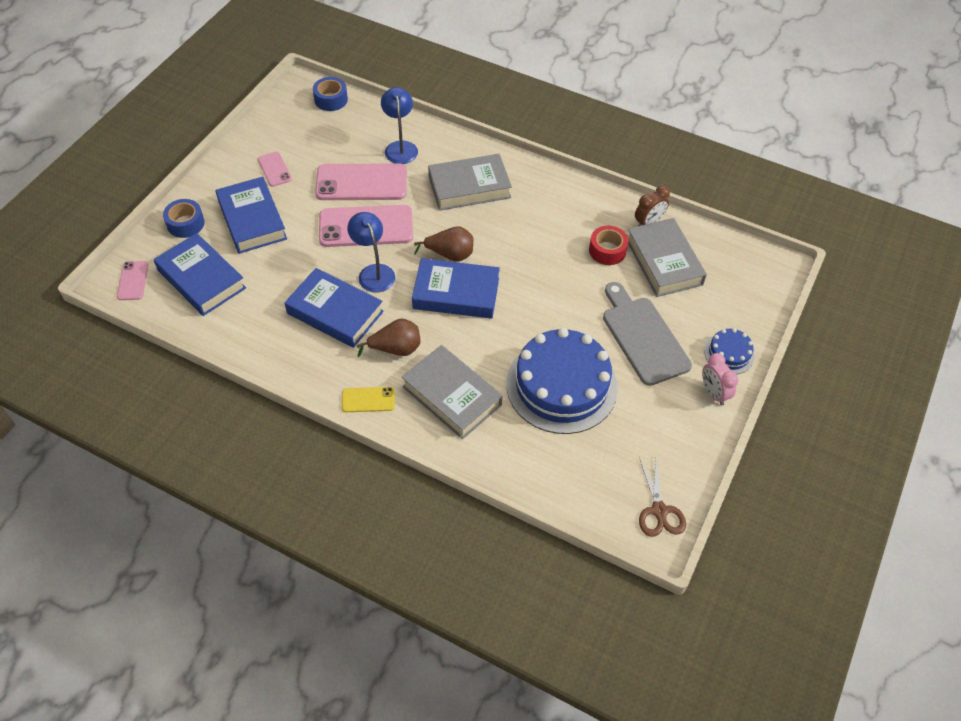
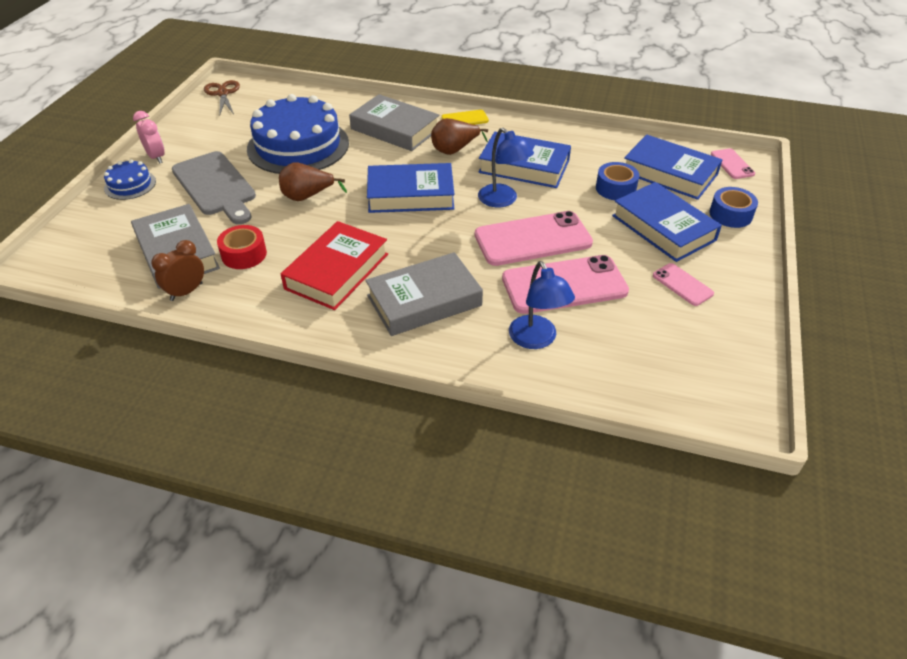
camera: 170 degrees right, 10 degrees down
blue tape [313,77,348,111] -> blue tape moved to [596,162,639,200]
brown pear [414,226,473,262] -> brown pear moved to [279,162,347,201]
none -> red book [281,221,388,310]

